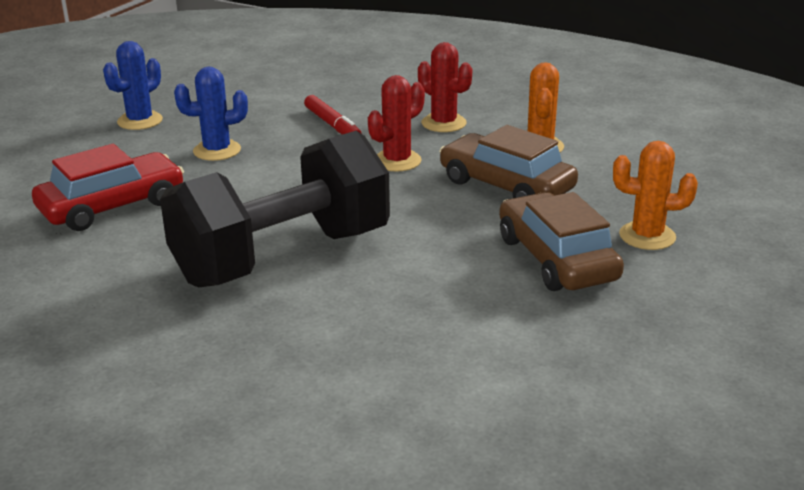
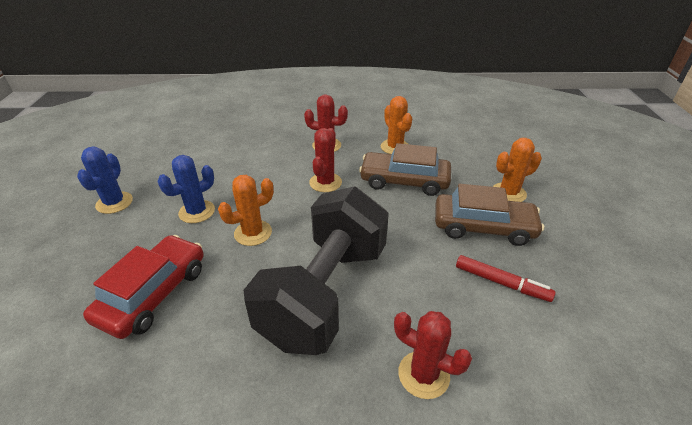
camera: 30 degrees left, 10 degrees up
red marker [304,95,362,135] -> red marker moved to [456,255,556,302]
brown car [499,192,624,291] -> brown car turned 150 degrees clockwise [435,184,544,246]
none -> orange cactus [218,175,274,246]
none -> red cactus [394,311,472,399]

